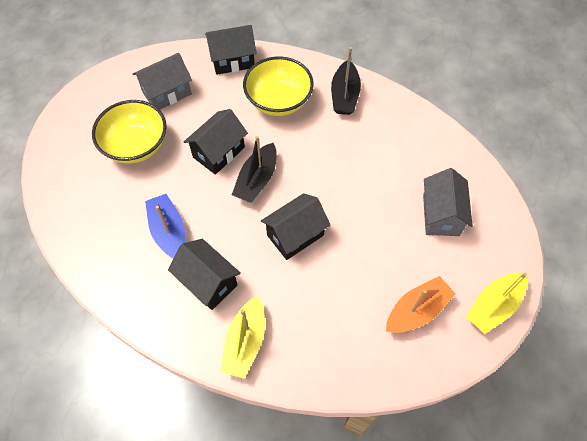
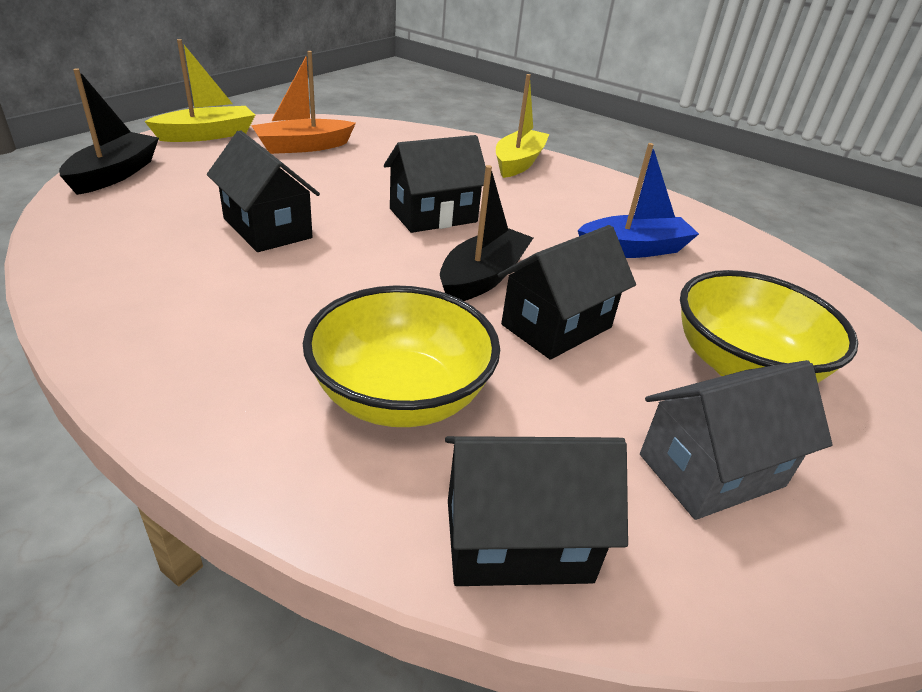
camera: 175 degrees left, 25 degrees down
blue boat [145,194,185,258] -> blue boat turned 90 degrees counterclockwise [578,143,699,258]
black house [168,239,241,310] -> black house moved to [207,130,320,252]
black boat [331,47,361,115] -> black boat moved to [59,68,159,195]
grey house [423,168,473,236] -> none

